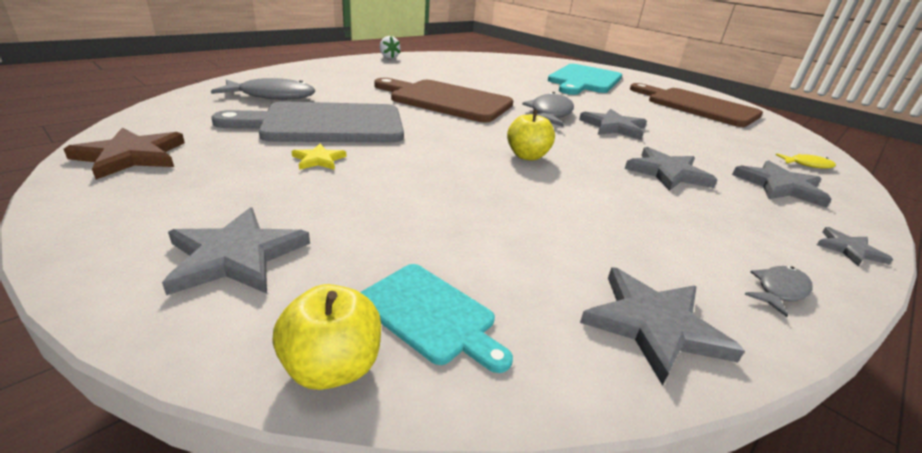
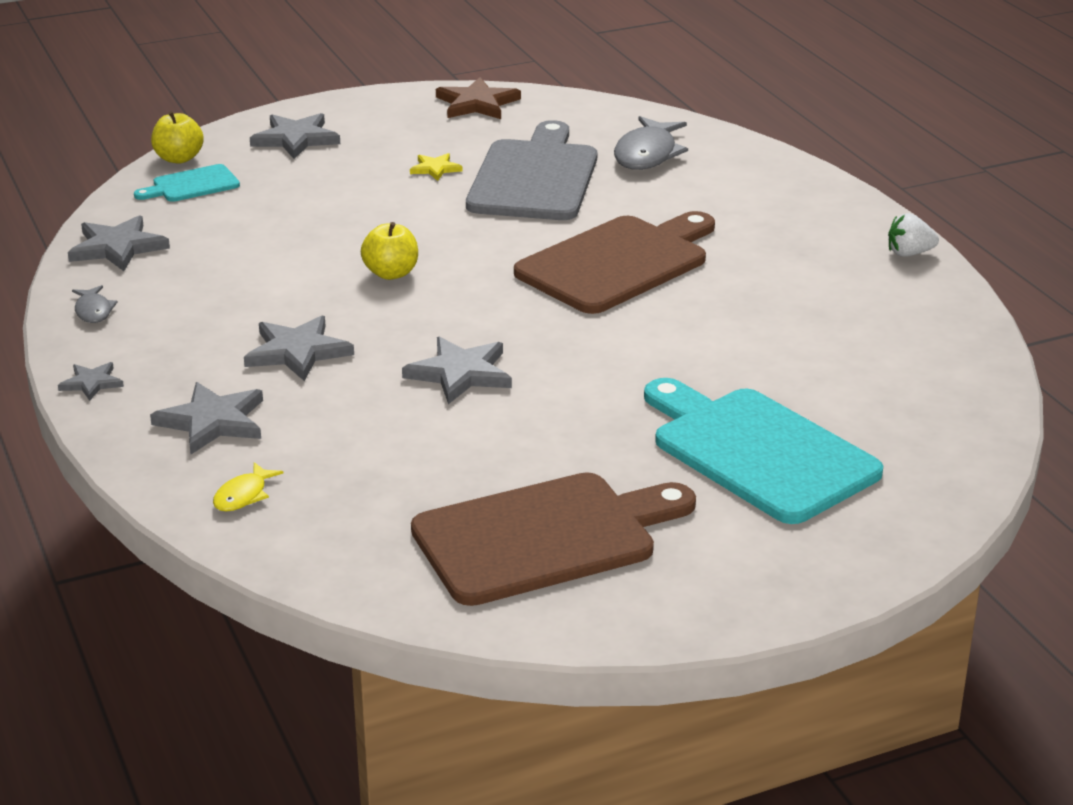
camera: 115 degrees right, 0 degrees up
grey fish [522,92,574,127] -> none

